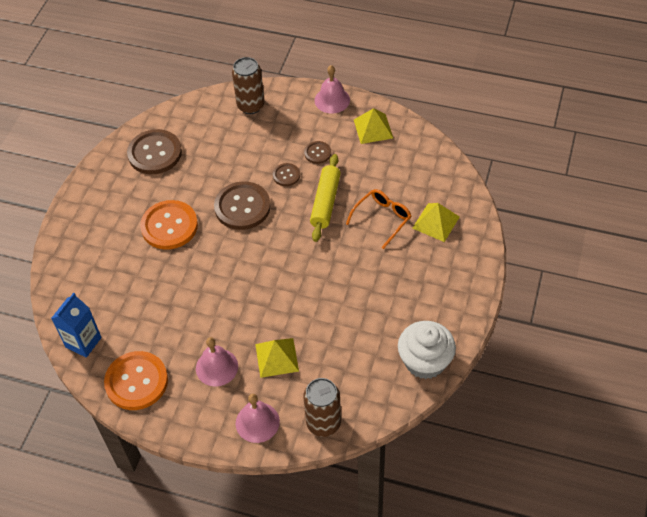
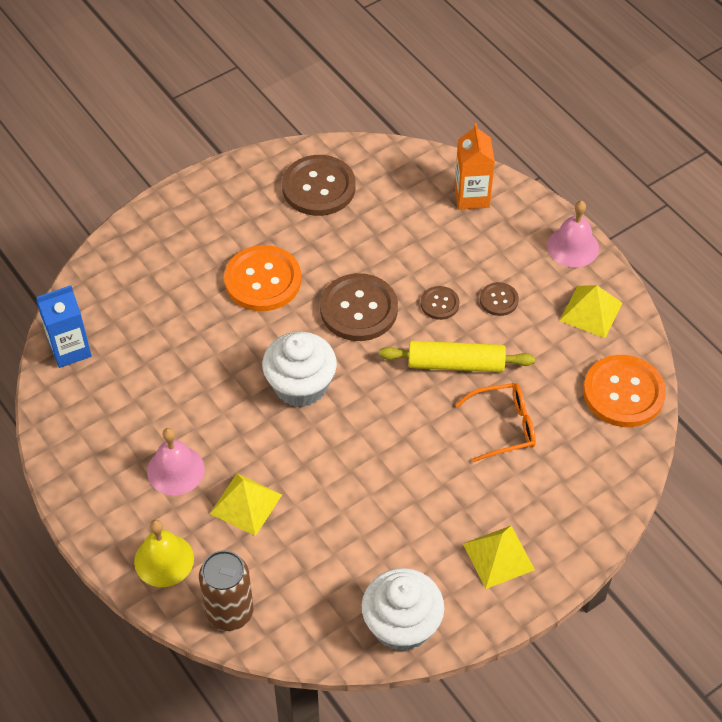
camera: 35 degrees right, 0 degrees up
orange button [104,351,168,410] -> orange button moved to [583,355,666,427]
brown can [232,57,265,114] -> orange carton [455,123,495,210]
pink bell [236,394,280,443] -> yellow bell [134,520,194,587]
yellow rolling pin [310,154,341,242] -> yellow rolling pin turned 45 degrees clockwise [379,341,535,372]
yellow pyramid [412,203,460,242] -> yellow pyramid moved to [463,526,535,589]
none -> white cupcake [262,332,337,407]

